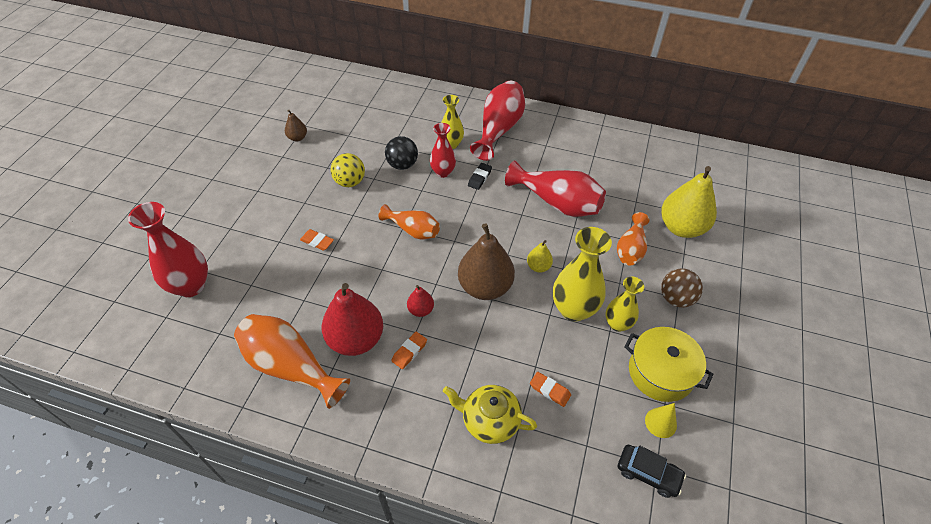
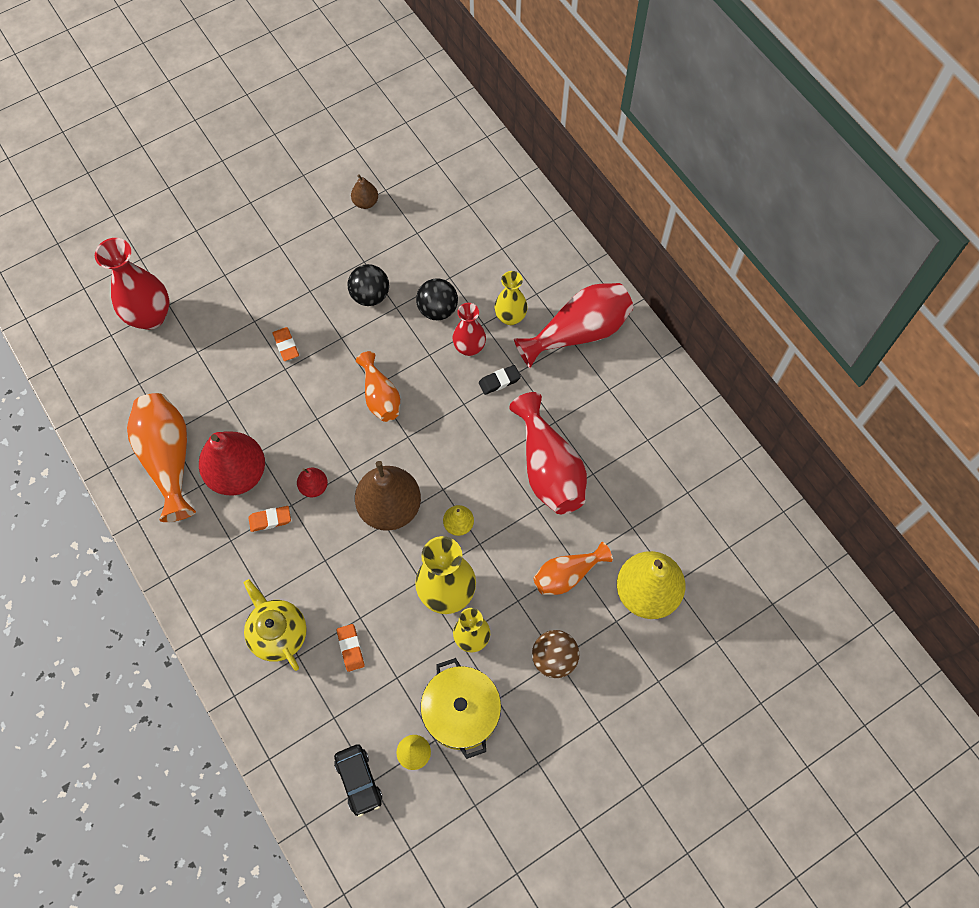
camera: 40 degrees right, 15 degrees up
yellow ball [330,153,365,187] -> black ball [348,264,389,306]

